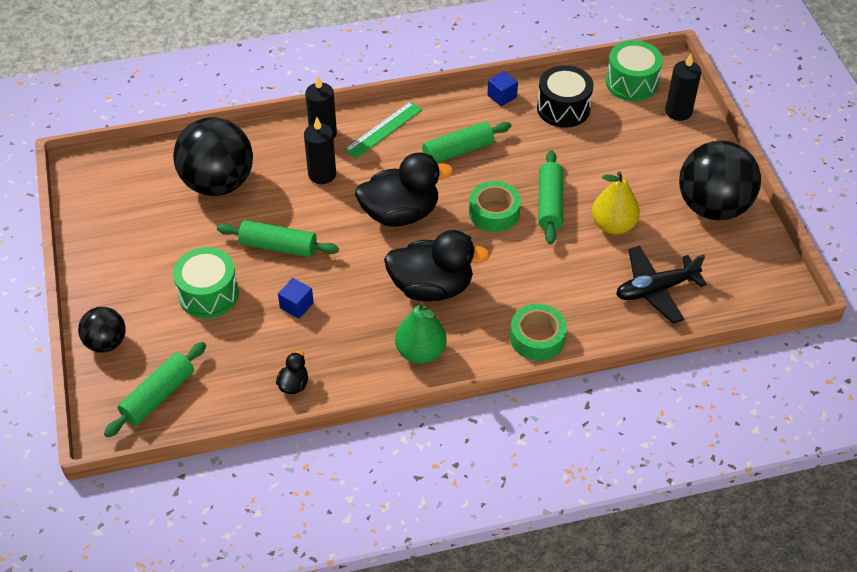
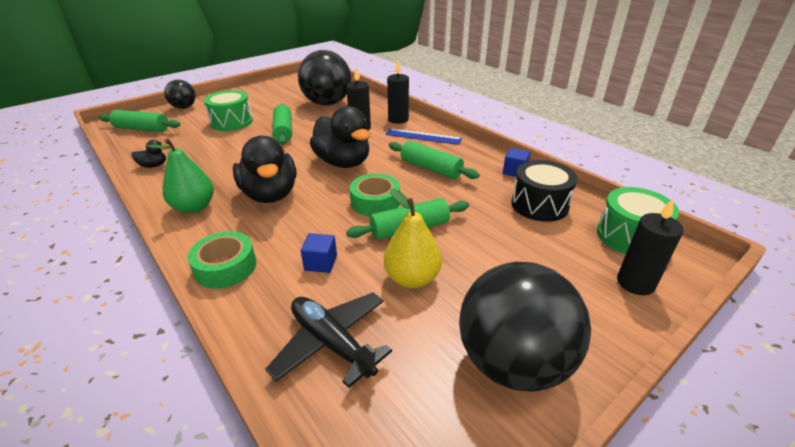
camera: 65 degrees right, 15 degrees down
blue cube [278,278,314,319] -> blue cube moved to [301,233,337,273]
green ruler [344,101,422,159] -> blue ruler [385,129,462,145]

